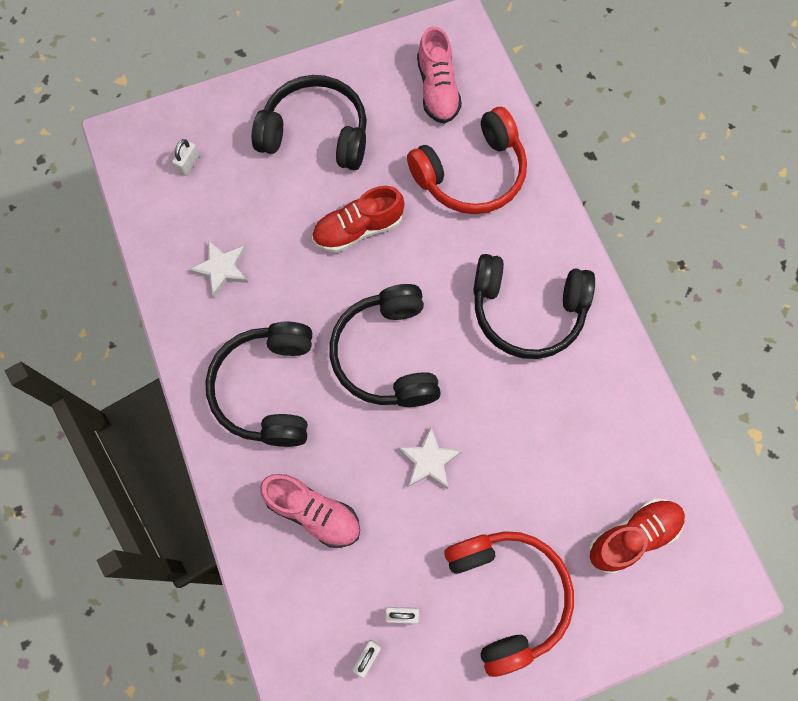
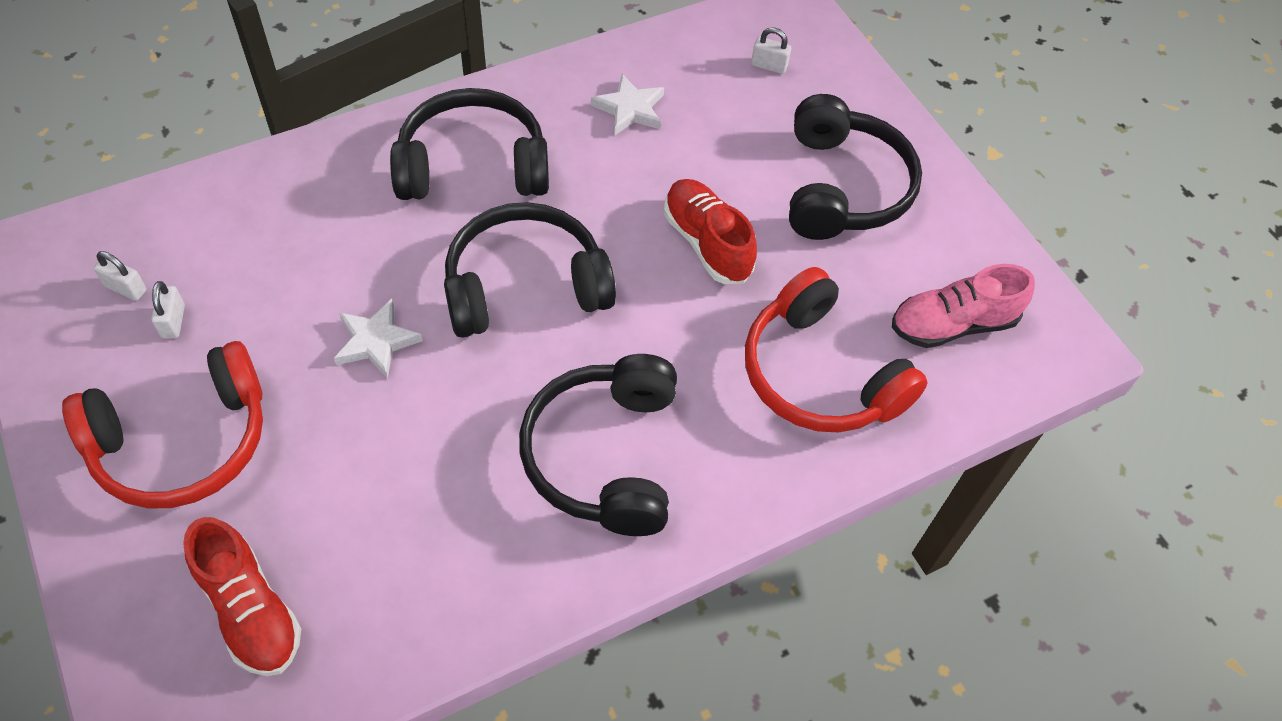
camera: 80 degrees right, 15 degrees down
pink shoe [260,474,360,548] -> none

